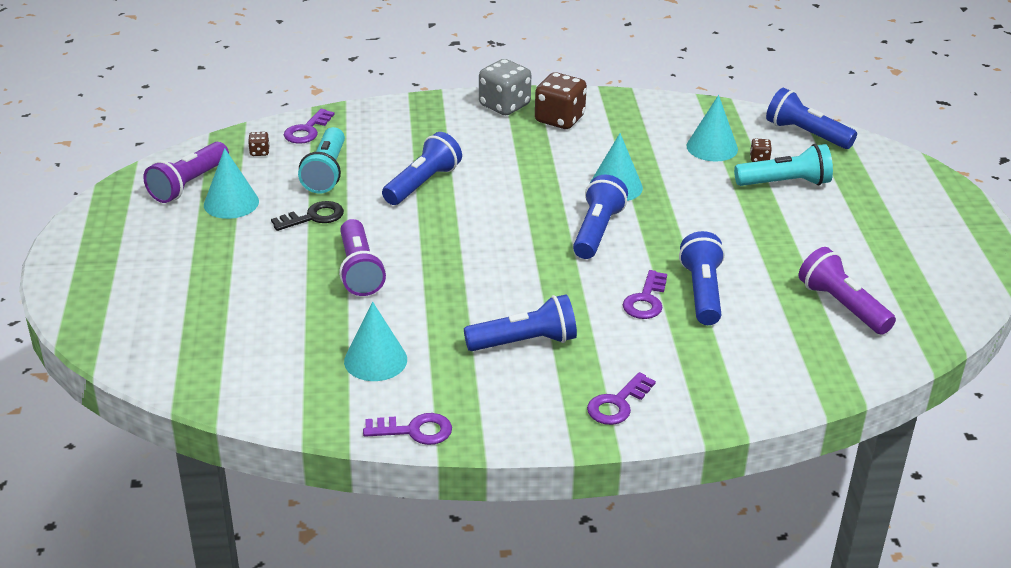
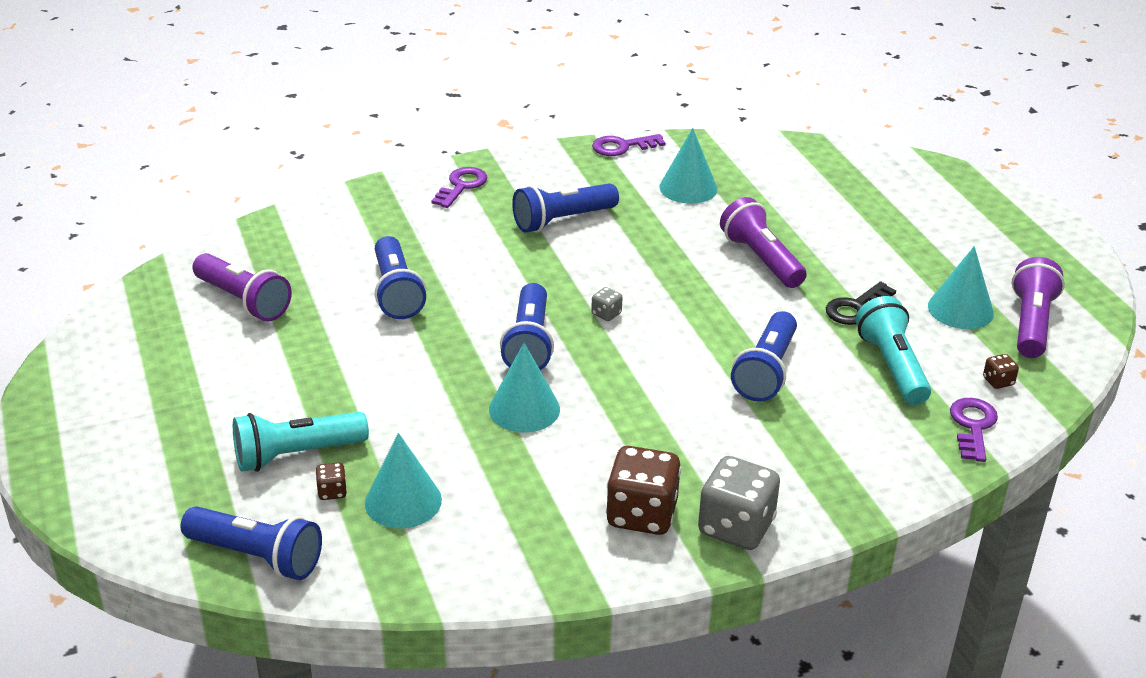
camera: 165 degrees right, 0 degrees up
purple key [623,270,667,319] -> none
none -> grey dice [591,287,623,321]

